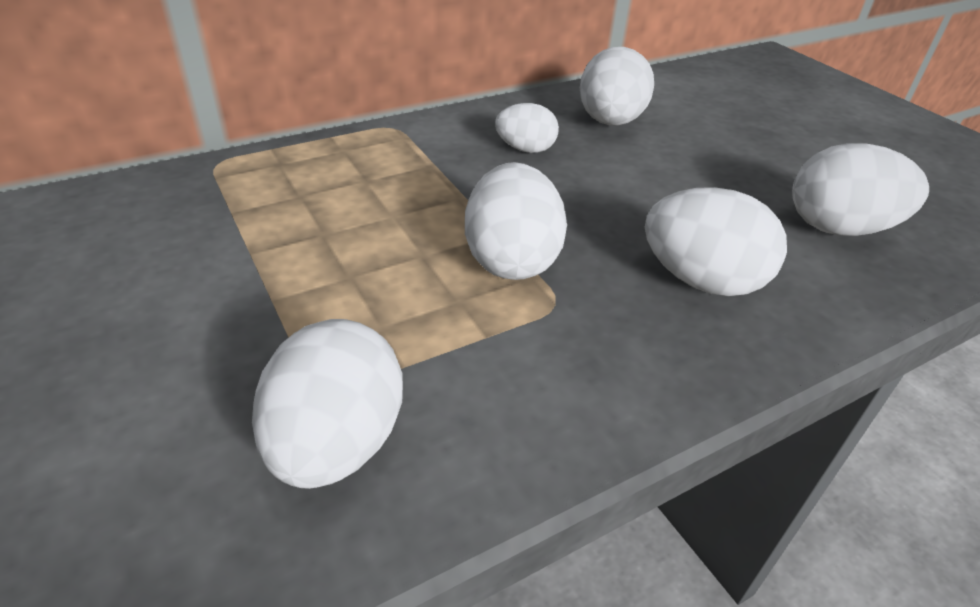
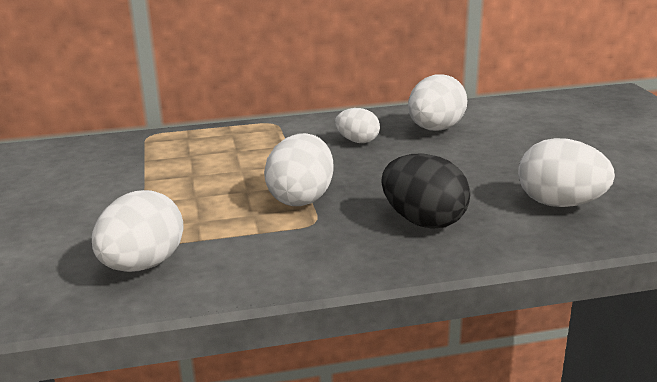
camera: 20 degrees right, 15 degrees down
white egg [645,187,787,296] -> black egg [381,154,470,228]

